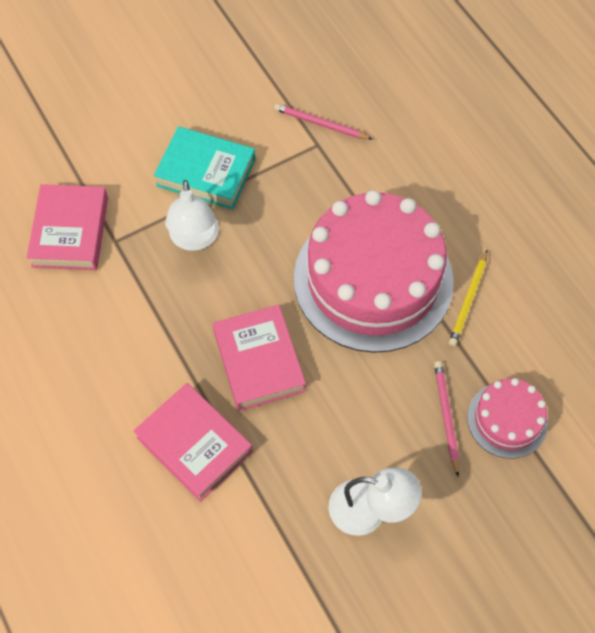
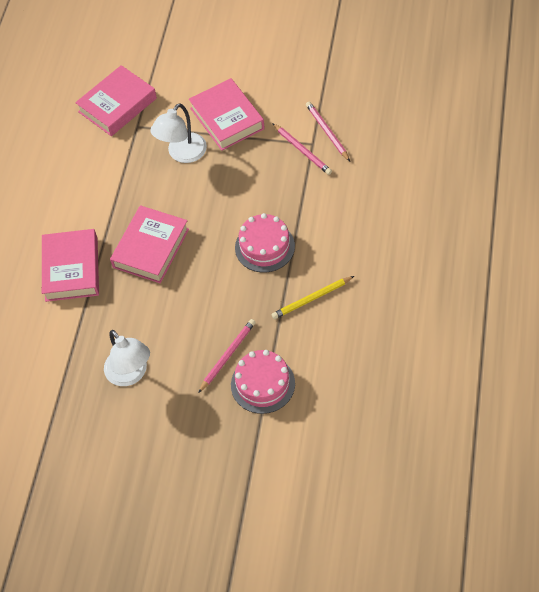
camera: 45 degrees right, 5 degrees down
turquoise book [154,126,255,210] -> pink book [189,78,265,151]
pink cake [294,190,454,353] -> pink cake [235,213,295,272], size x0.47
none -> pink pencil [272,123,332,175]

